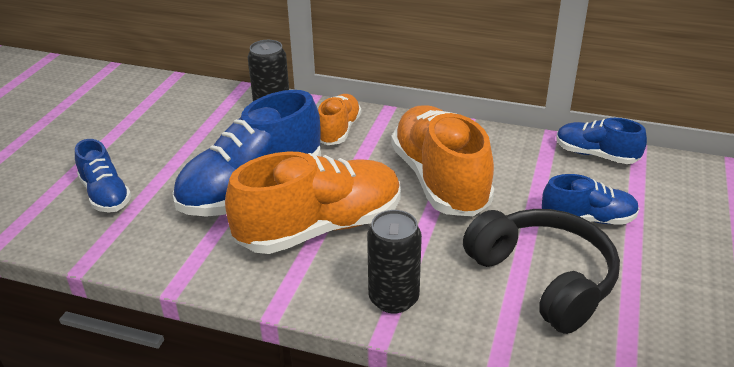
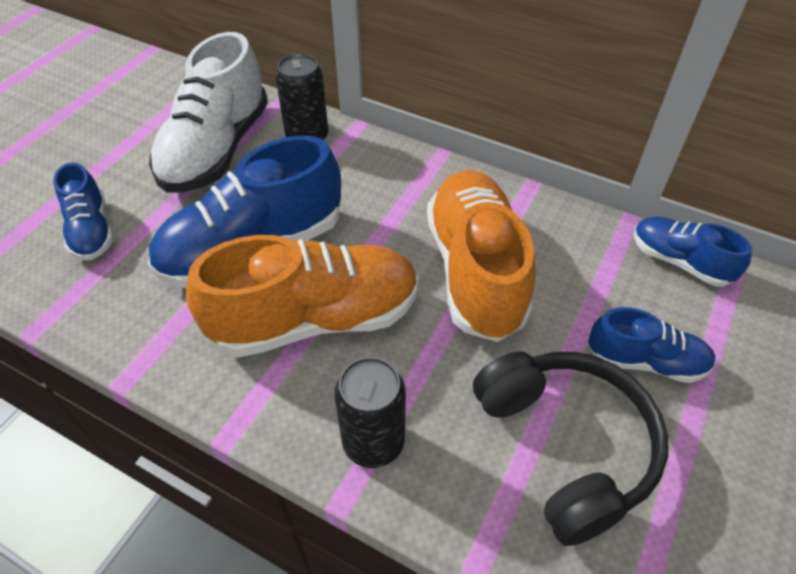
camera: 10 degrees right, 15 degrees up
orange shoe [318,94,361,145] -> none
none -> white shoe [149,32,268,193]

